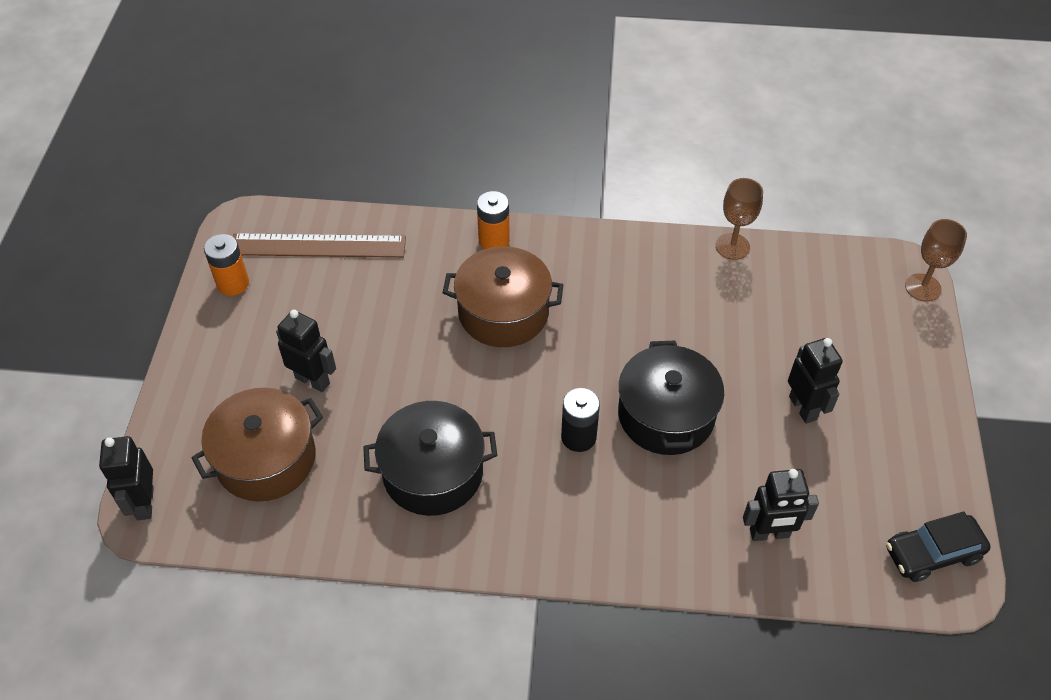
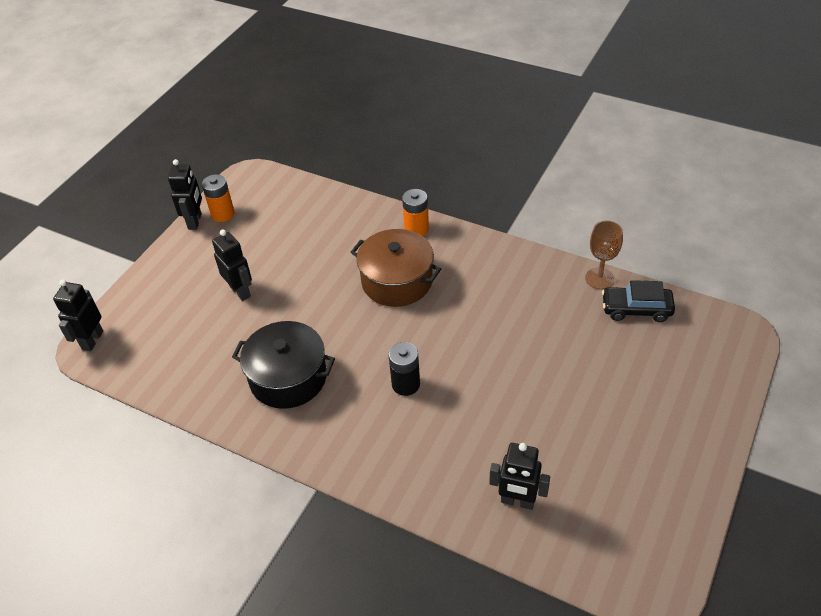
camera: 25 degrees right, 5 degrees down
brown pot [192,388,323,502] -> none
brown ruler [233,233,406,258] -> none
black pot [618,341,724,455] -> none
black robot [788,338,843,424] -> black robot moved to [168,159,202,230]
black car [886,511,991,582] -> black car moved to [602,280,675,322]
brown goblet [905,219,967,302] -> none

